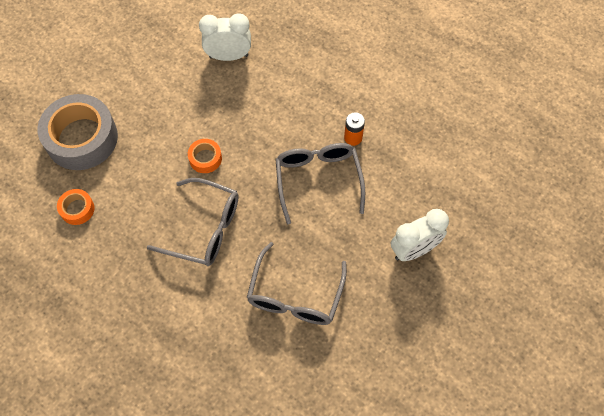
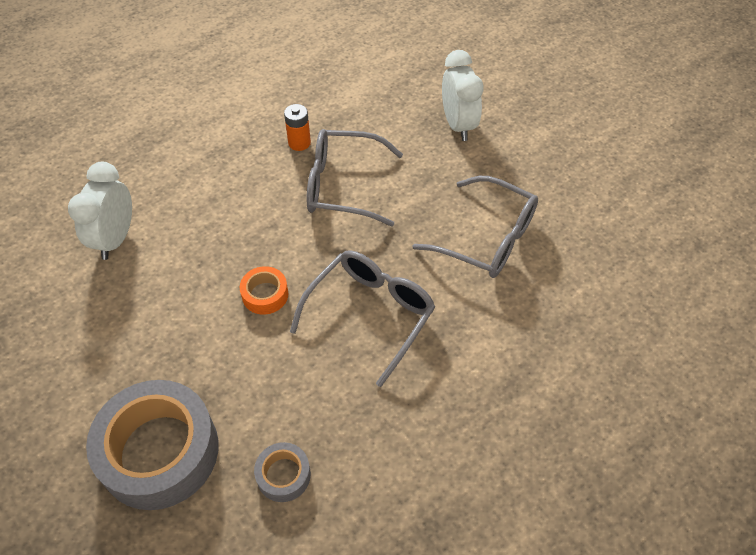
camera: 75 degrees left, 10 degrees down
orange tape [57,189,94,225] -> grey tape [254,442,311,502]

